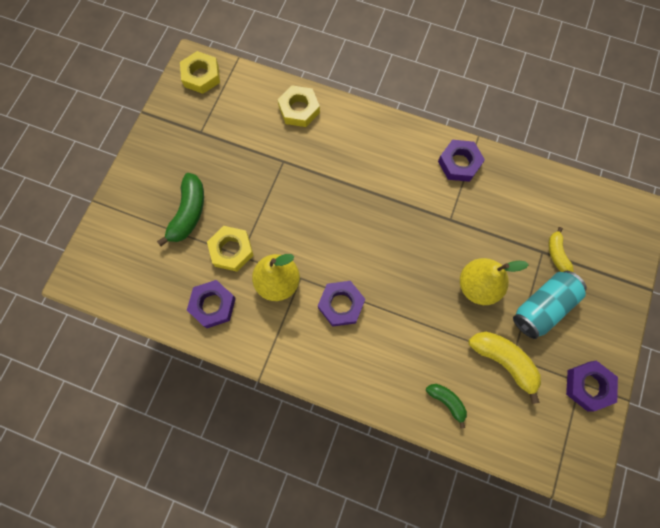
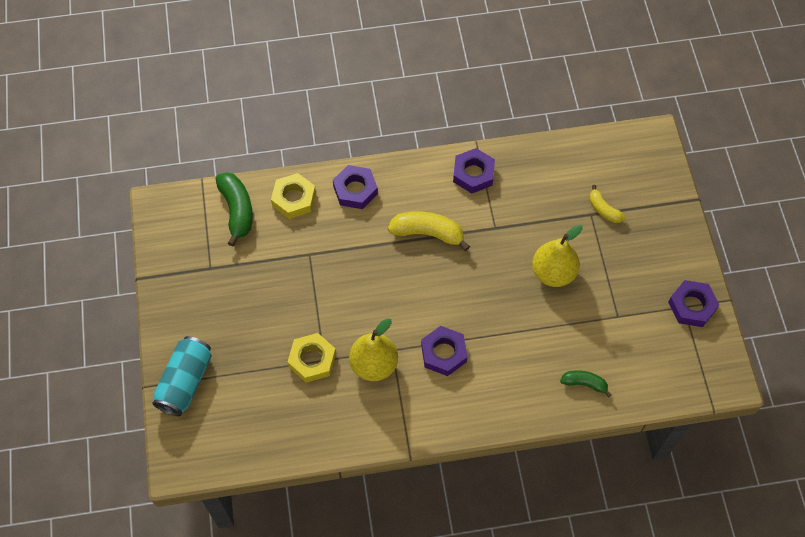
camera: 30 degrees left, 10 degrees down
green banana [157,173,204,246] -> green banana moved to [216,172,253,246]
yellow nut [180,51,220,94] -> none
purple nut [187,280,236,328] -> purple nut moved to [333,165,378,209]
yellow banana [468,332,541,404] -> yellow banana moved to [388,211,470,251]
turquoise can [513,271,587,339] -> turquoise can moved to [152,336,212,416]

